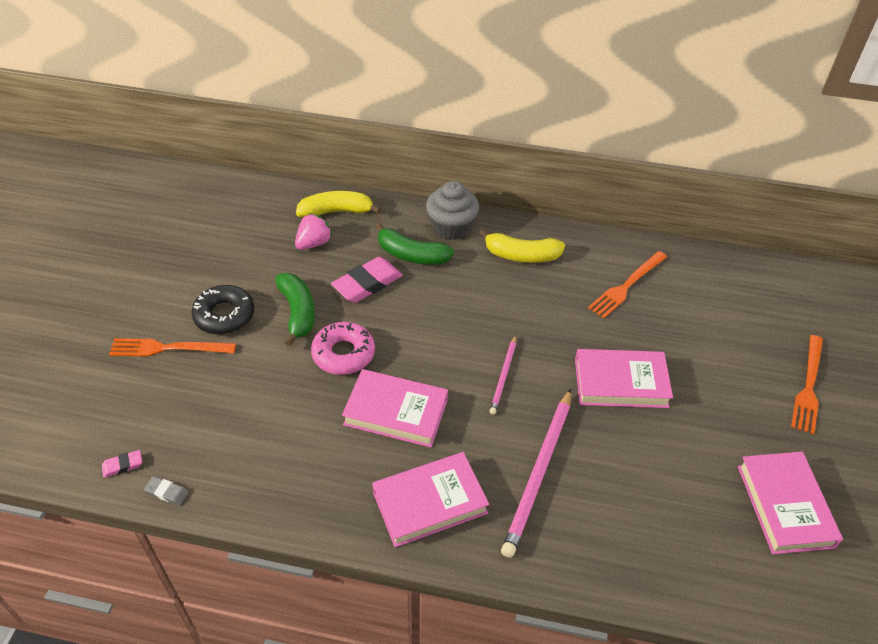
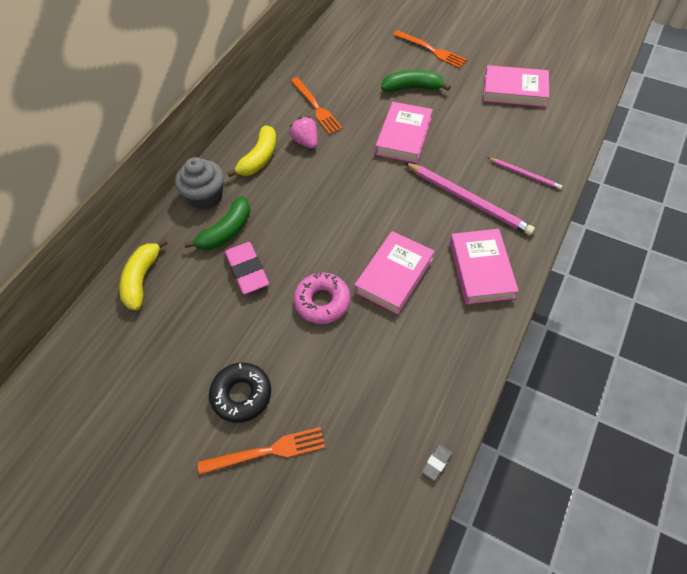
camera: 70 degrees left, 10 degrees up
pink eraser [102,450,142,478] -> none
orange fork [109,338,236,357] -> orange fork turned 120 degrees counterclockwise [198,427,325,475]
green banana [275,273,315,346] -> green banana moved to [381,70,451,92]
pink strawberry [295,213,333,250] -> pink strawberry moved to [289,116,318,149]
pink pencil [489,335,516,415] -> pink pencil moved to [488,158,562,190]

